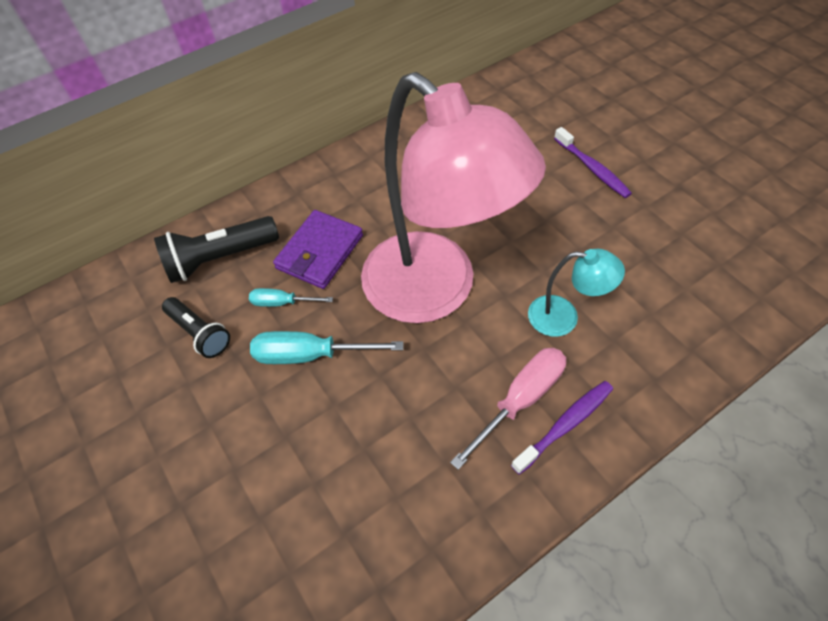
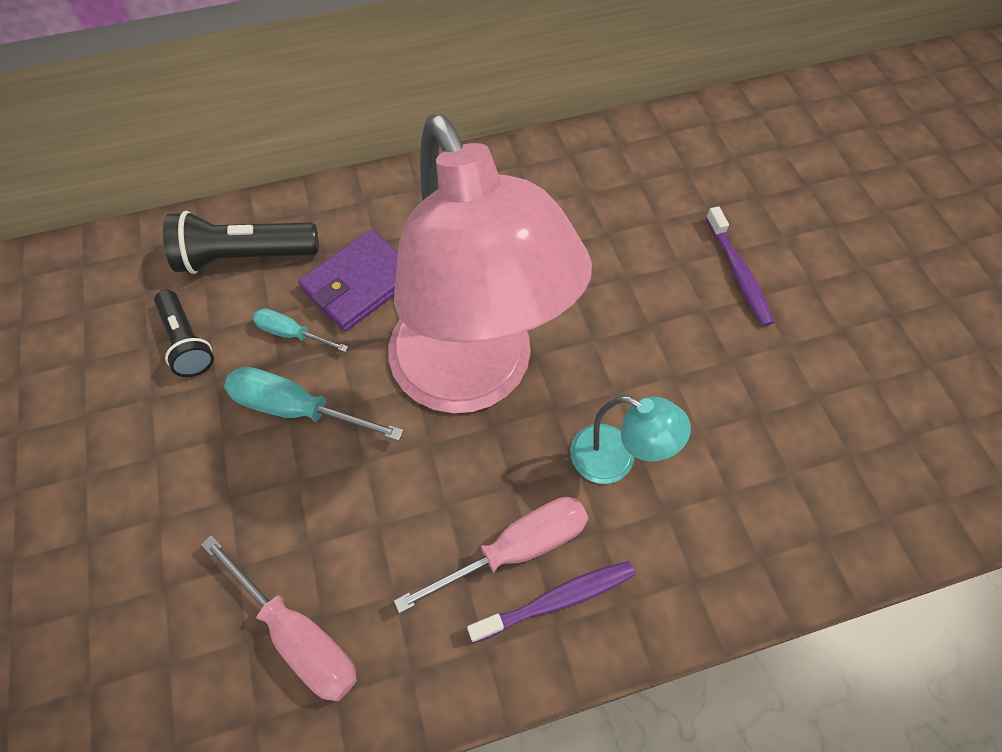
camera: 15 degrees right, 5 degrees up
none -> pink screwdriver [201,535,357,701]

